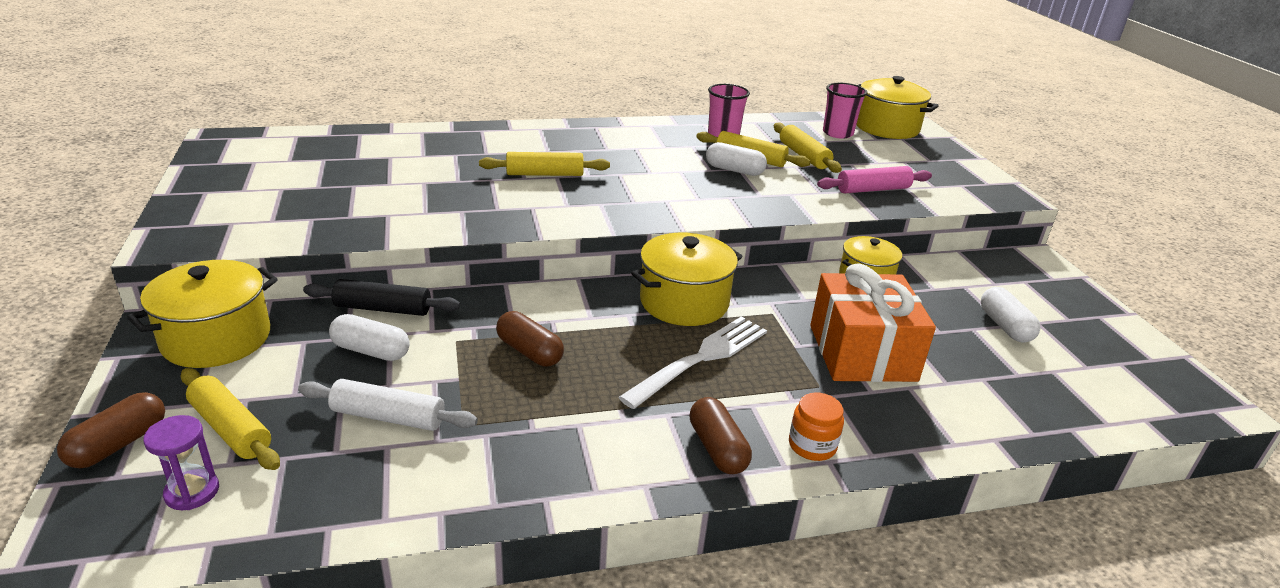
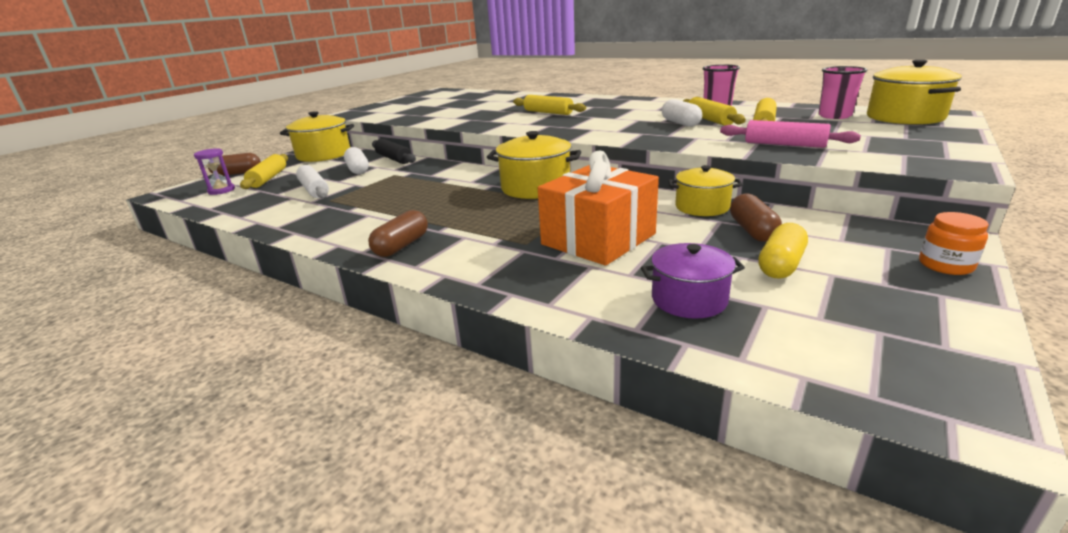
camera: 50 degrees right, 5 degrees down
brown capsule [496,311,564,366] -> brown capsule moved to [730,193,782,242]
white fork [618,317,767,409] -> none
orange jar [789,393,844,461] -> orange jar moved to [919,212,989,275]
white capsule [981,287,1040,343] -> yellow capsule [758,223,808,279]
none -> purple pot [641,243,745,319]

